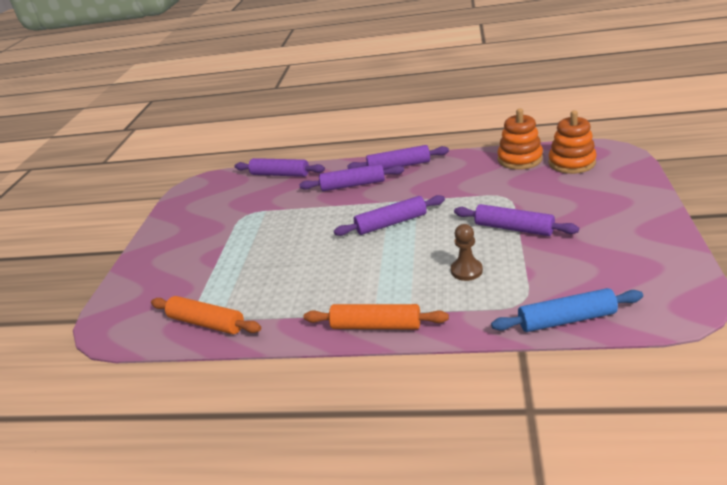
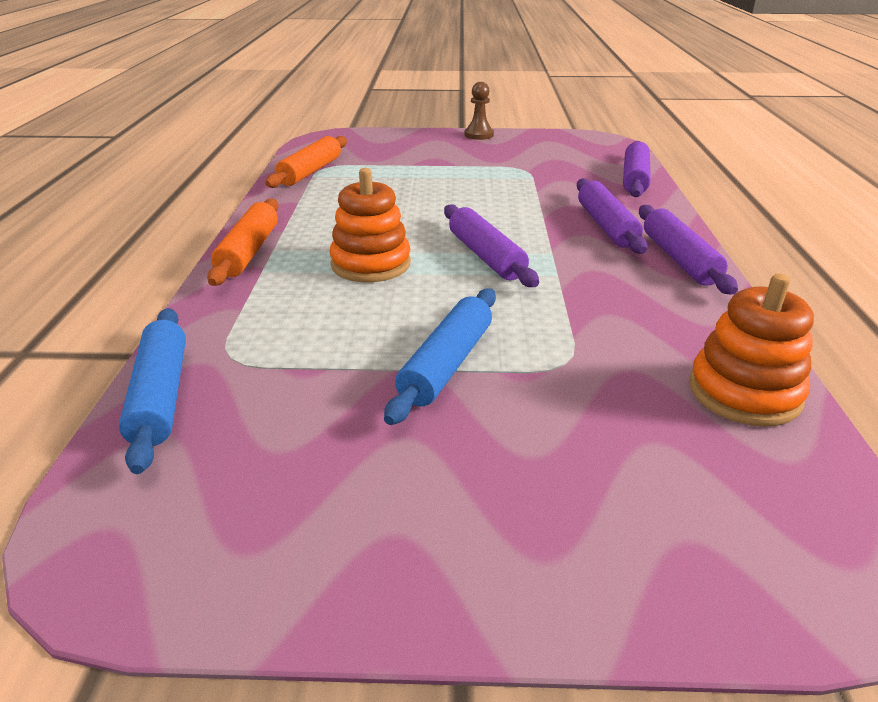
camera: 80 degrees right, 0 degrees up
brown pawn [451,224,483,281] -> brown pawn moved to [464,82,494,140]
purple rolling pin [454,204,579,236] -> blue rolling pin [384,289,496,425]
orange stacking toy [548,110,597,174] -> orange stacking toy moved to [330,168,411,282]

